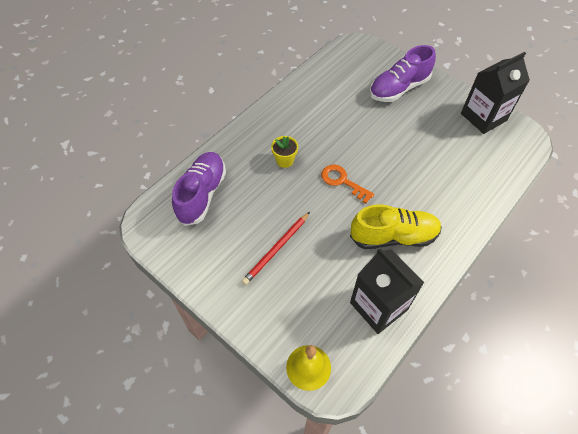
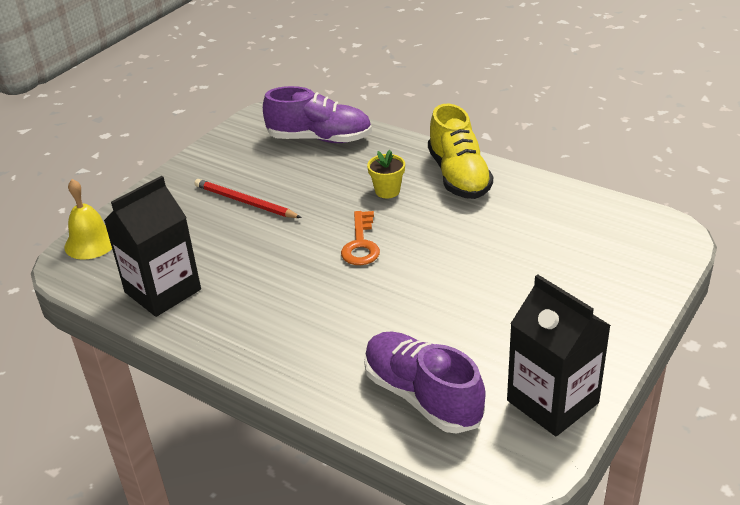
camera: 85 degrees right, 20 degrees down
orange key [321,165,374,204] -> orange key turned 150 degrees clockwise [341,211,380,265]
yellow shoe [350,205,442,249] -> yellow shoe moved to [428,104,493,199]
purple shoe [370,45,436,102] -> purple shoe moved to [364,331,485,434]

